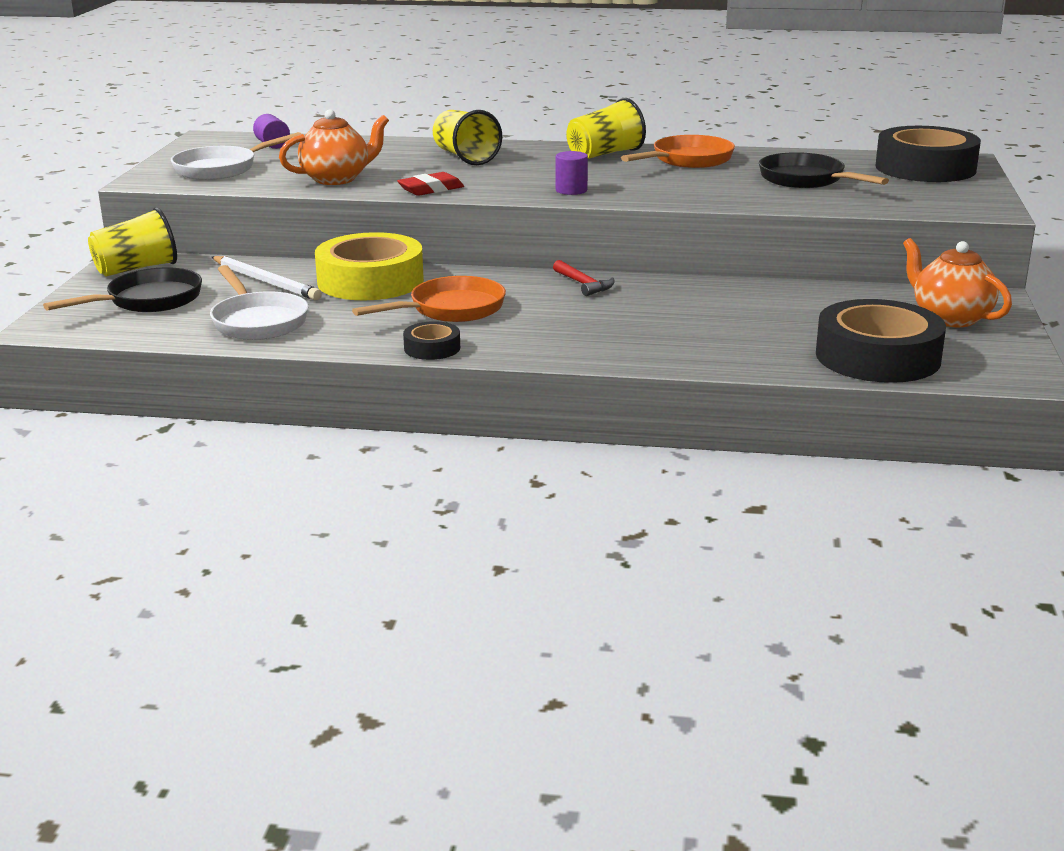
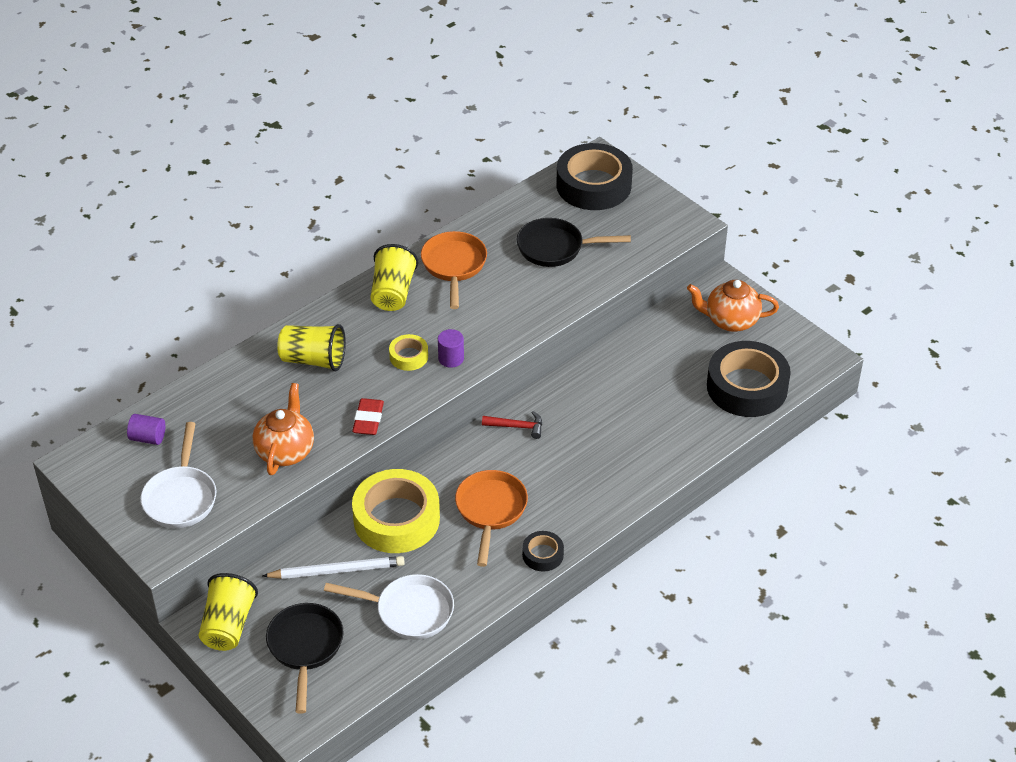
camera: 50 degrees left, 20 degrees up
none -> yellow tape [389,334,428,371]

